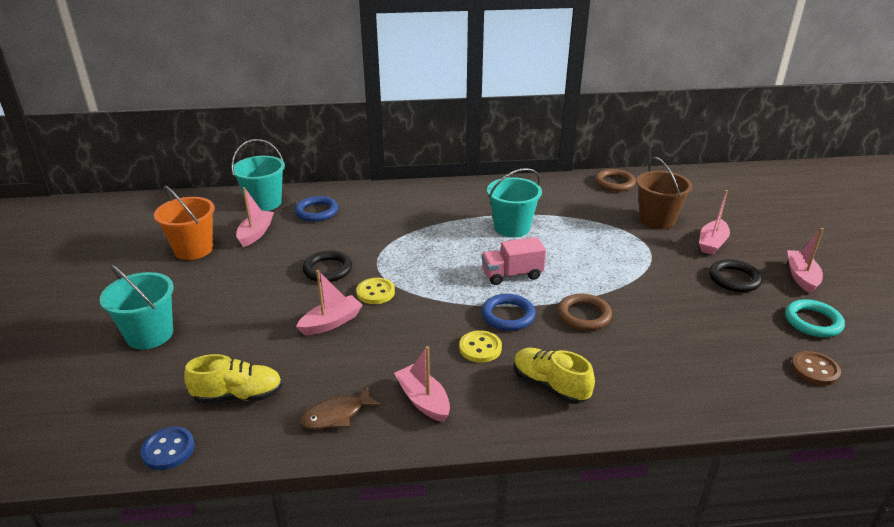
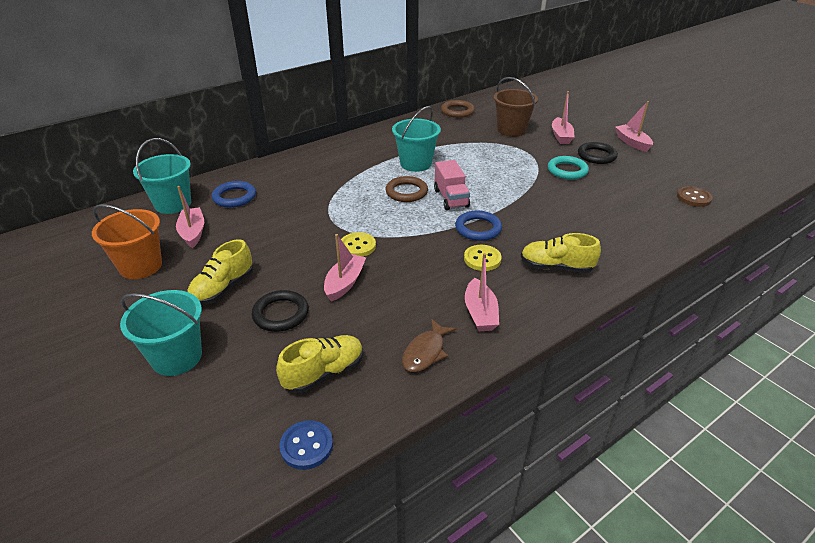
camera: 30 degrees left, 5 degrees up
black ring [303,251,352,282] -> black ring moved to [252,290,309,332]
pink boat [394,346,450,422] -> pink boat turned 120 degrees counterclockwise [465,253,499,331]
pink truck [481,237,546,285] -> pink truck turned 60 degrees counterclockwise [434,160,470,210]
brown ring [557,294,612,331] -> brown ring moved to [385,176,428,202]
turquoise ring [785,299,845,337] -> turquoise ring moved to [548,156,589,180]
none -> yellow shoe [188,239,253,305]

